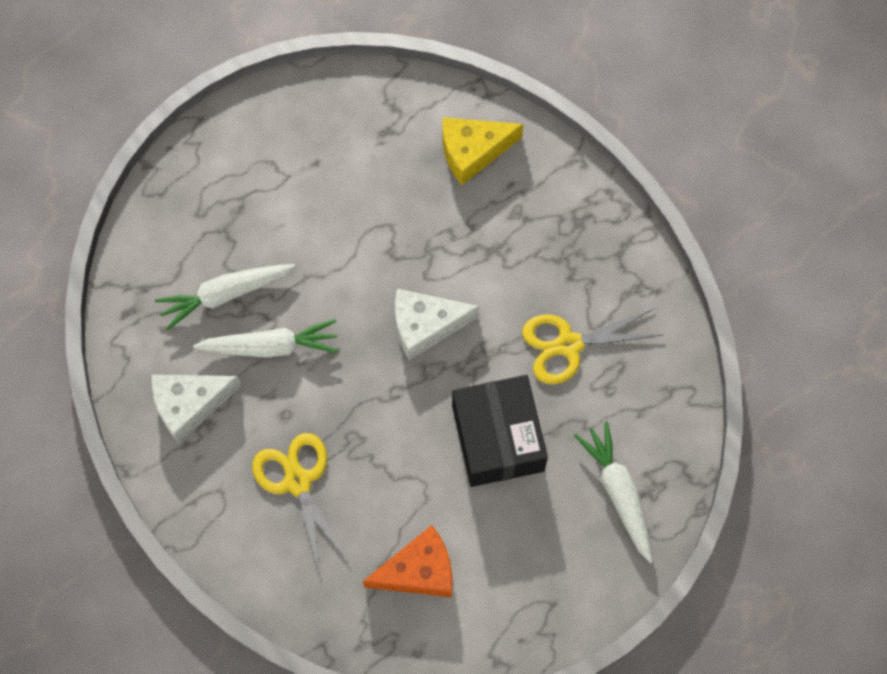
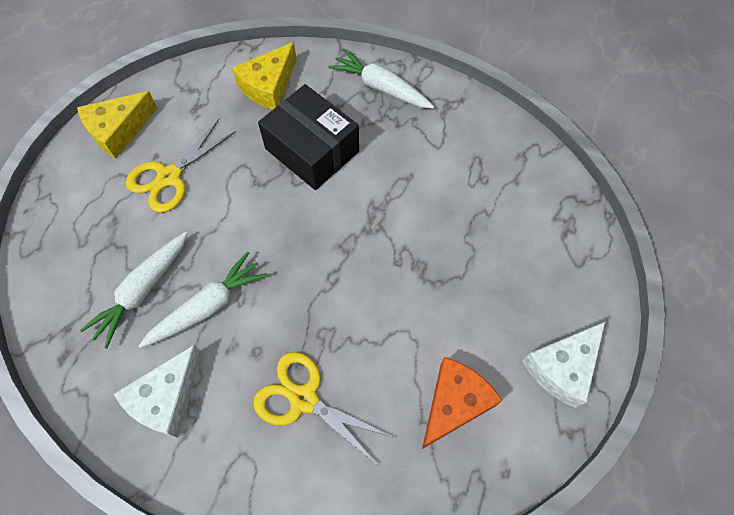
camera: 35 degrees left, 5 degrees down
white cheese [395,289,479,360] -> white cheese moved to [522,322,605,408]
black box [452,375,548,487] -> black box moved to [258,84,359,190]
yellow scissors [522,308,663,384] -> yellow scissors moved to [126,119,236,213]
white carrot [574,421,653,563] -> white carrot moved to [328,49,434,109]
none -> yellow cheese [77,91,158,159]

